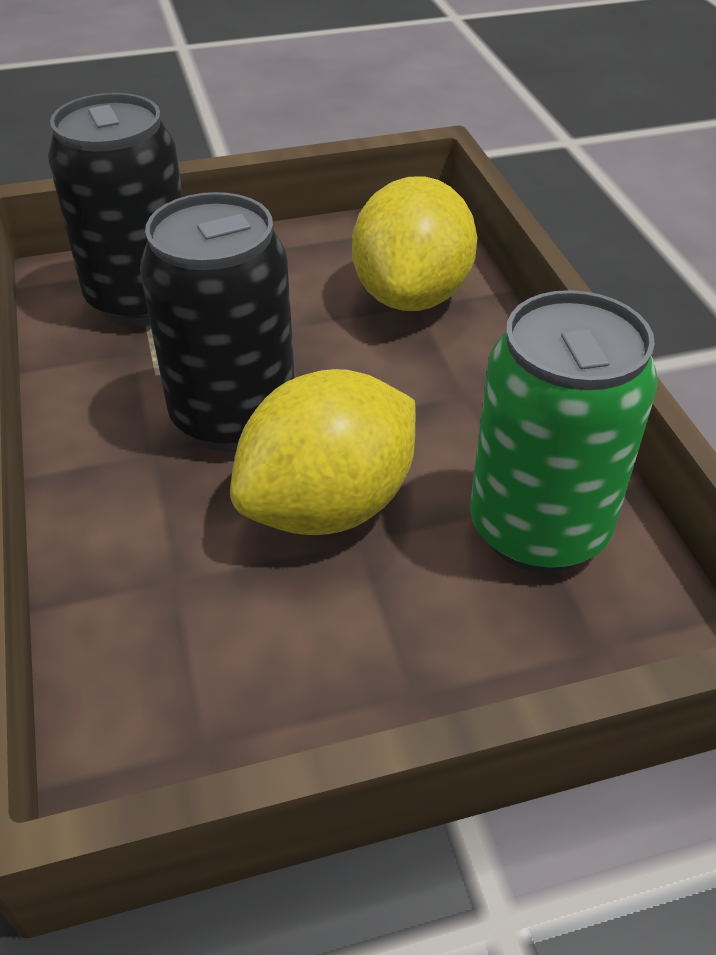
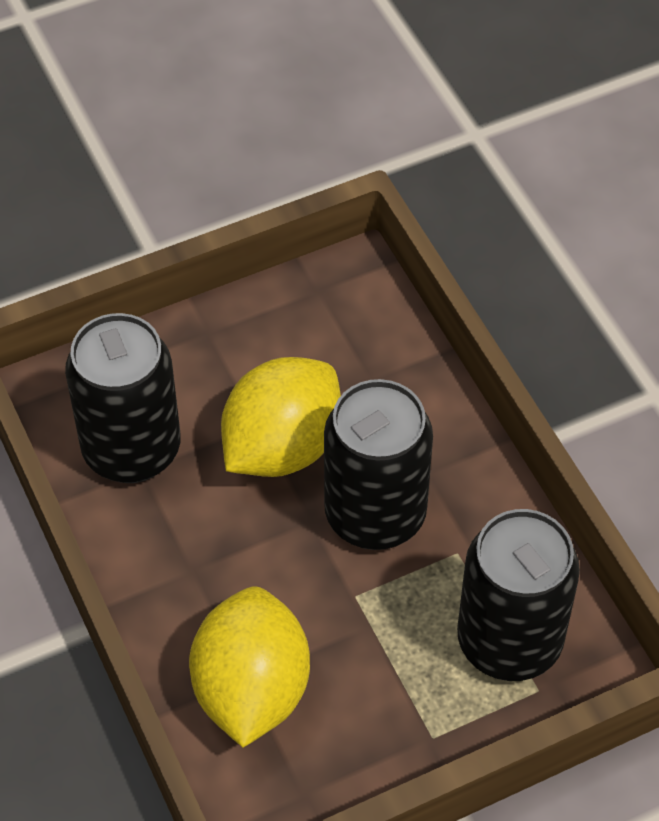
camera: 170 degrees right, 10 degrees up
green can [470,290,658,573] -> black can [65,313,180,483]

